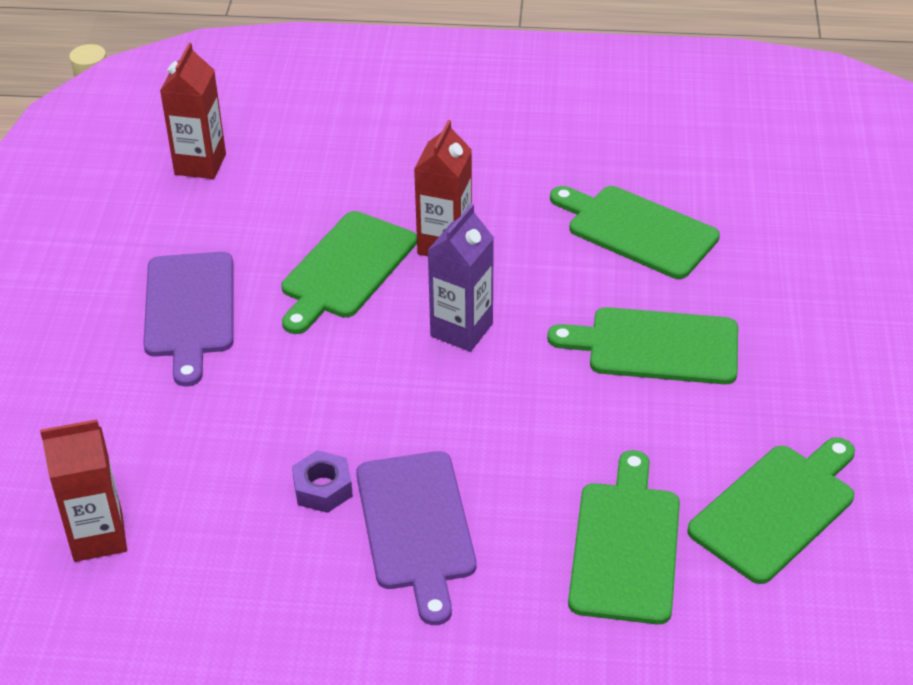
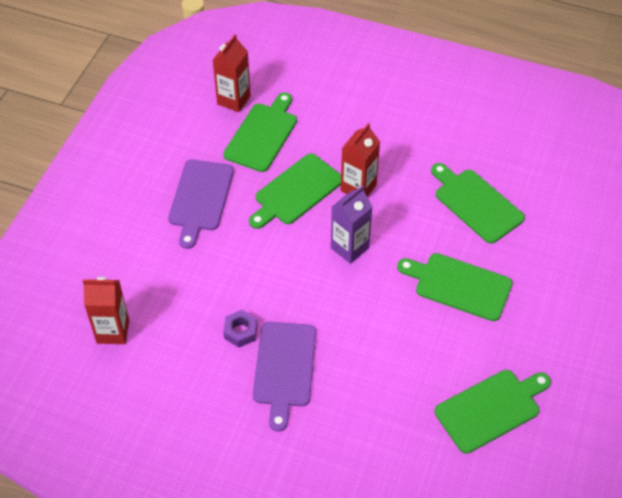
camera: 15 degrees right, 10 degrees up
green cutting board [568,450,680,624] -> green cutting board moved to [223,92,297,172]

